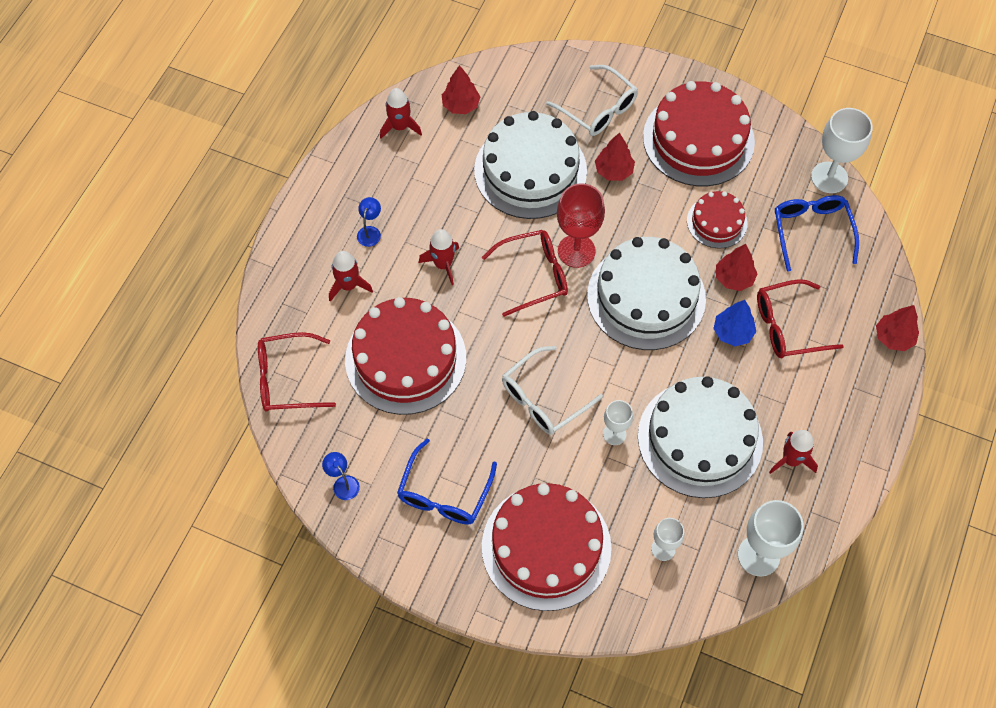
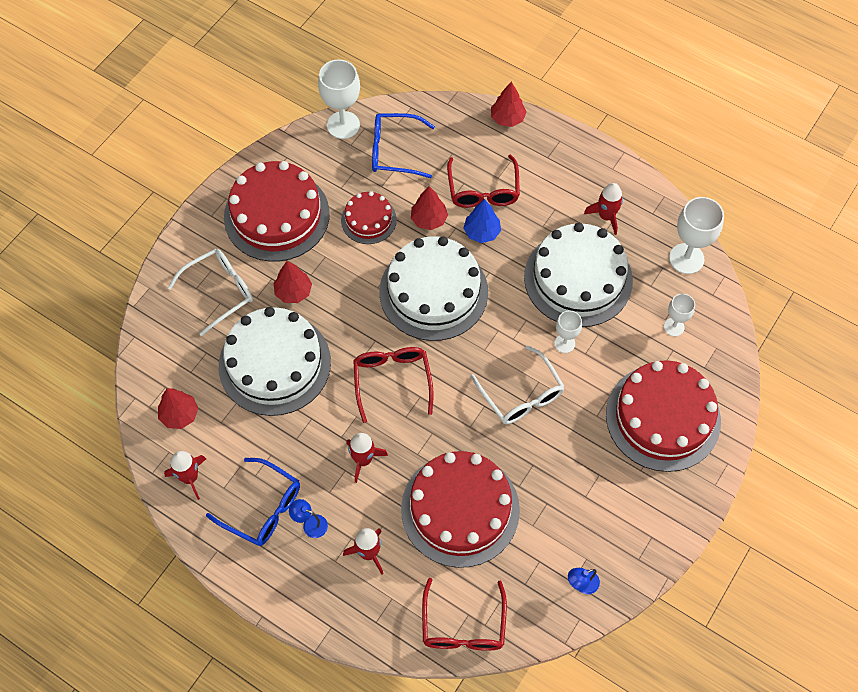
camera: 80 degrees left, 0 degrees up
blue glasses [397,438,497,525] -> blue glasses moved to [206,458,300,546]
red goblet [557,183,605,268] -> none

